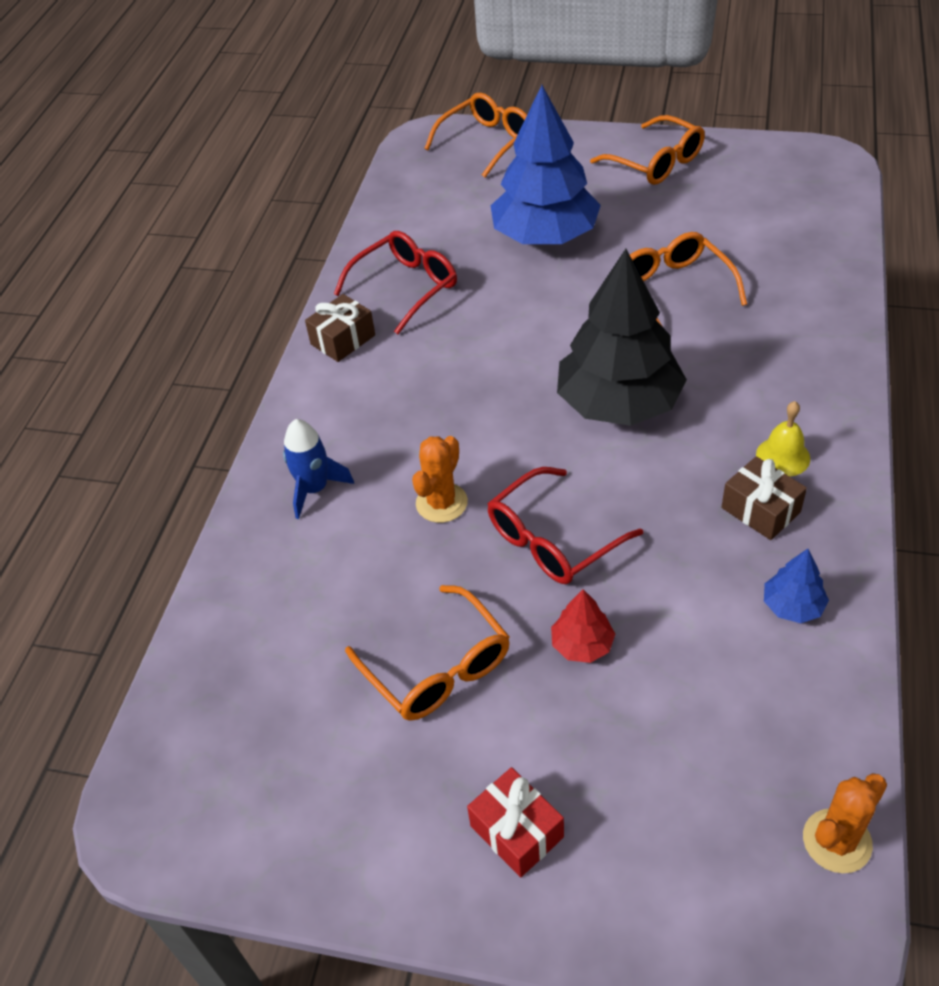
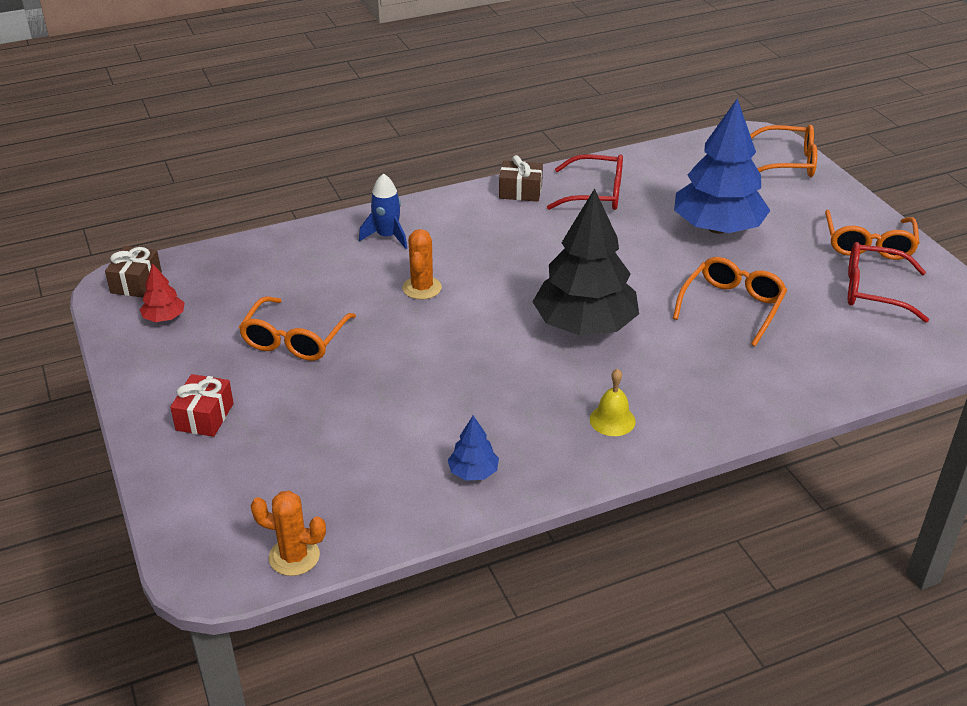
camera: 50 degrees right, 10 degrees down
orange cactus [412,436,468,523] -> orange cactus turned 75 degrees counterclockwise [403,229,442,300]
red glasses [487,467,643,584] -> red glasses moved to [848,242,929,323]
red tree [551,589,615,663] -> red tree moved to [140,263,185,322]
brown gift [721,456,807,540] -> brown gift moved to [105,246,162,297]

